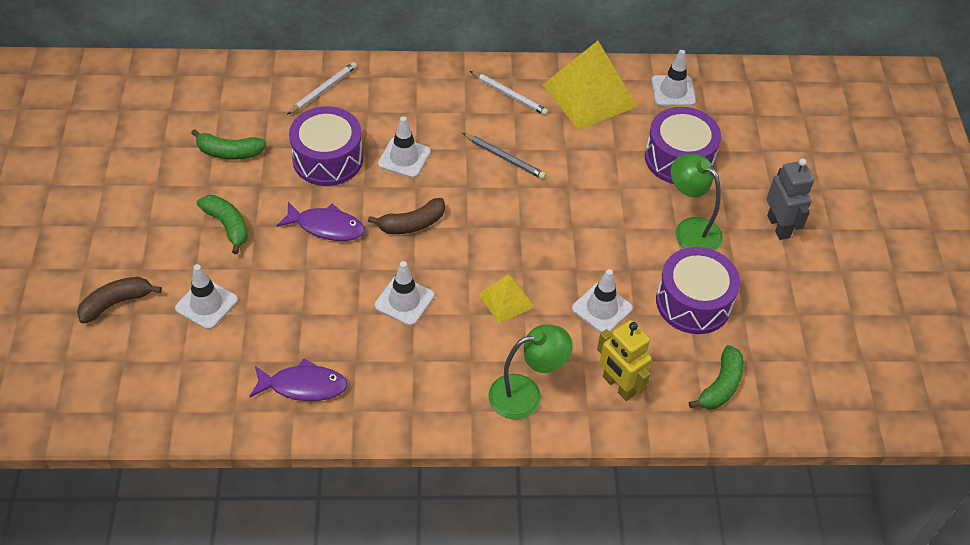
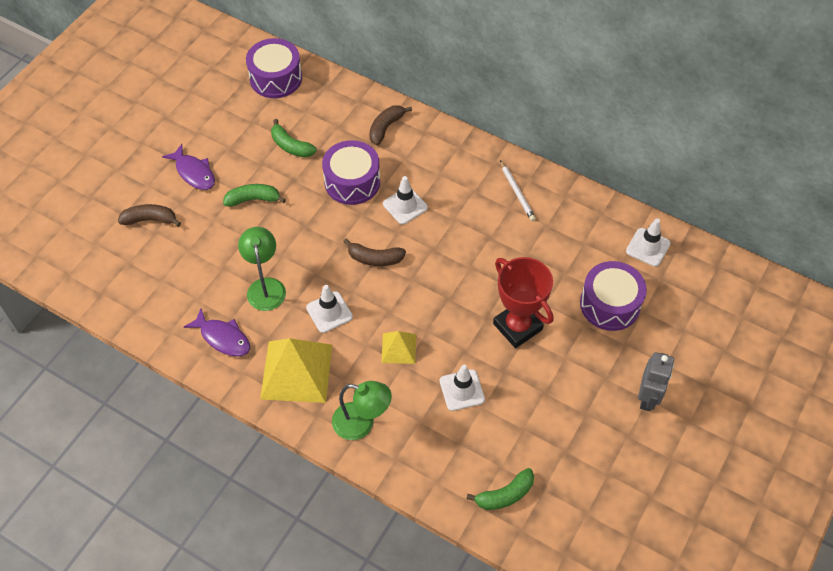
camera: 35 degrees right, 5 degrees up
white traffic cone [175,264,238,330] -> none
green banana [197,195,248,254] -> green banana turned 90 degrees counterclockwise [223,184,286,206]
purple fish [276,202,365,241] -> purple fish moved to [162,144,215,190]
white pencil [287,62,357,115] -> brown banana [369,105,412,145]
grey pencil [462,133,546,179] -> none
yellow pyramid [543,41,637,130] -> yellow pyramid moved to [260,338,332,403]
yellow robot [597,320,652,401] -> none
purple drum [656,247,740,334] -> purple drum moved to [246,38,302,98]
green lamp [671,154,723,250] -> green lamp moved to [238,227,286,311]
none -> red trophy [493,257,553,348]

